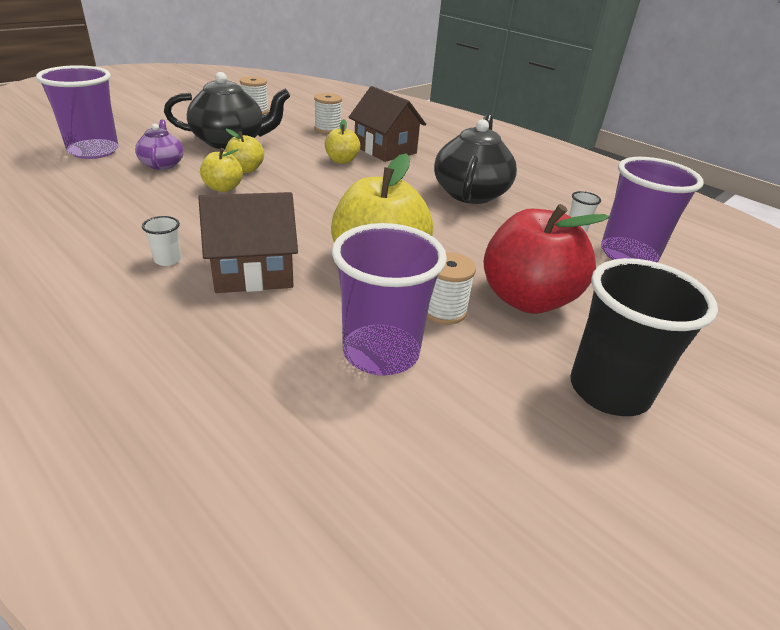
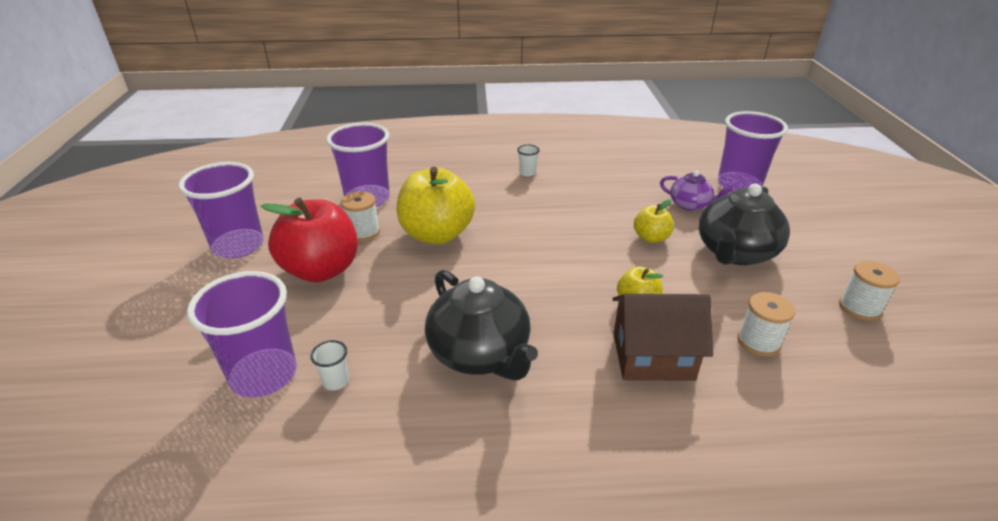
camera: 135 degrees right, 0 degrees up
brown house [198,192,298,293] -> none
yellow apple [200,148,243,192] -> none
black cup [570,258,718,416] -> purple cup [178,162,264,259]

